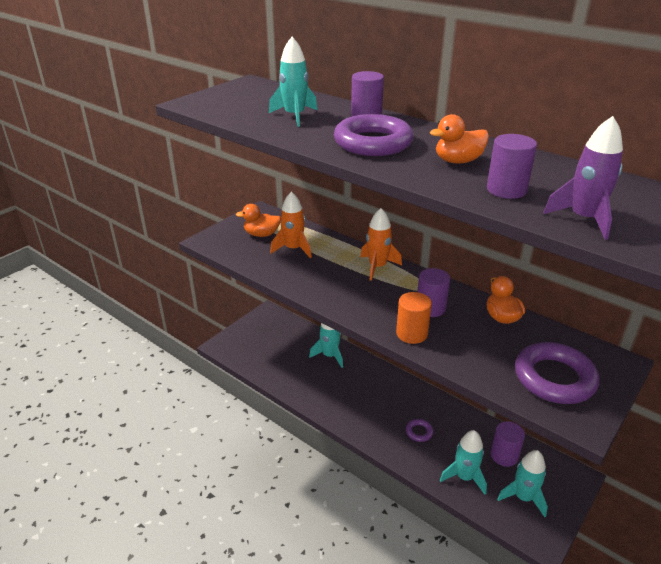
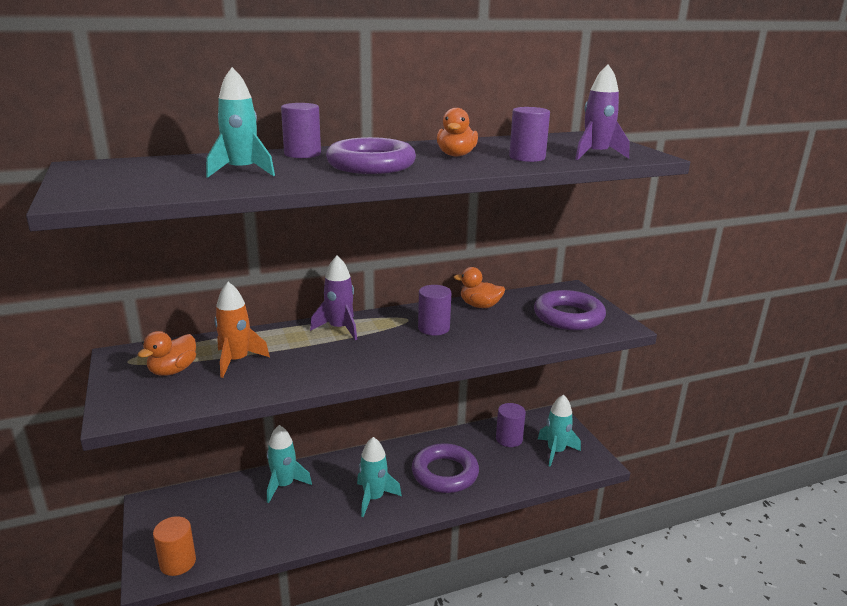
camera: 60 degrees left, 10 degrees down
orange rocket [360,208,402,281] -> purple rocket [310,255,357,340]
orange cylinder [396,292,432,344] -> orange cylinder moved to [153,516,196,576]
purple ring [406,419,434,442] -> purple ring [412,443,479,493], size x2.22
turquoise rocket [440,430,487,495] -> turquoise rocket moved to [357,437,402,517]

